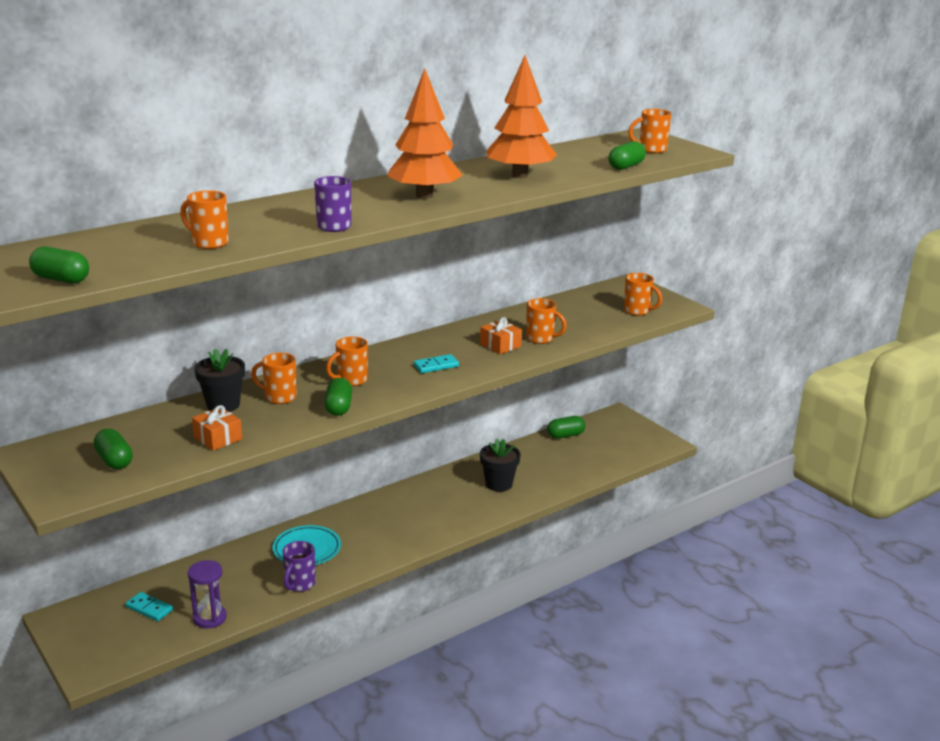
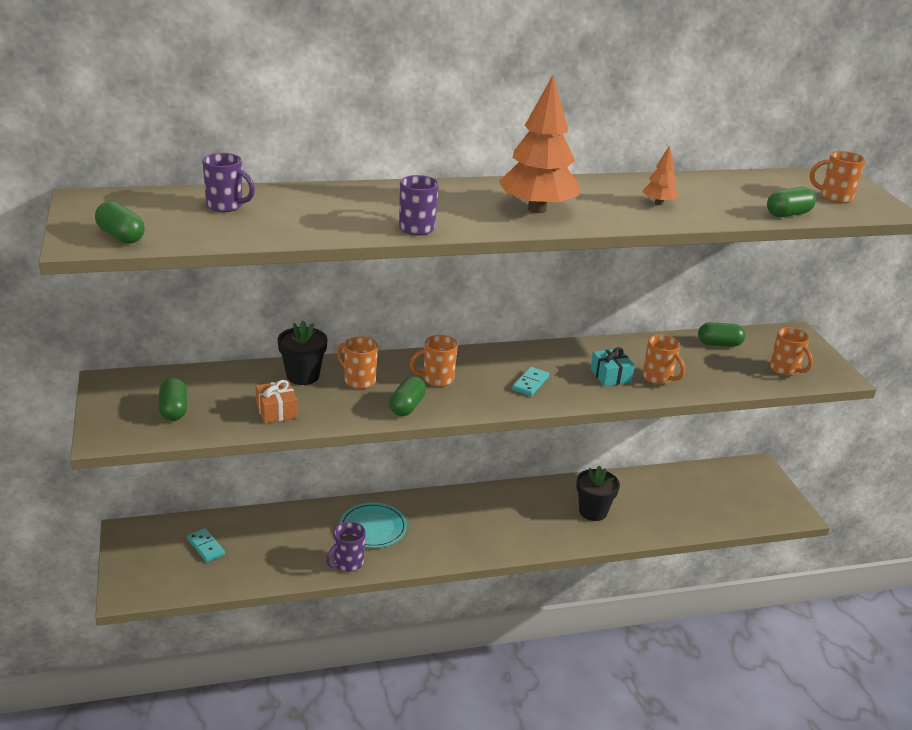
camera: 20 degrees right, 5 degrees up
orange mug [180,190,229,249] -> none
purple hourglass [188,560,227,629] -> none
turquoise domino [414,354,459,373] -> turquoise domino turned 60 degrees counterclockwise [512,367,549,396]
orange gift [480,317,522,354] -> turquoise gift [590,347,635,386]
orange tree [486,55,557,178] -> orange tree [643,145,679,205], size x0.46
green capsule [547,416,585,439] -> green capsule moved to [698,322,745,347]
none -> purple mug [202,153,255,212]

